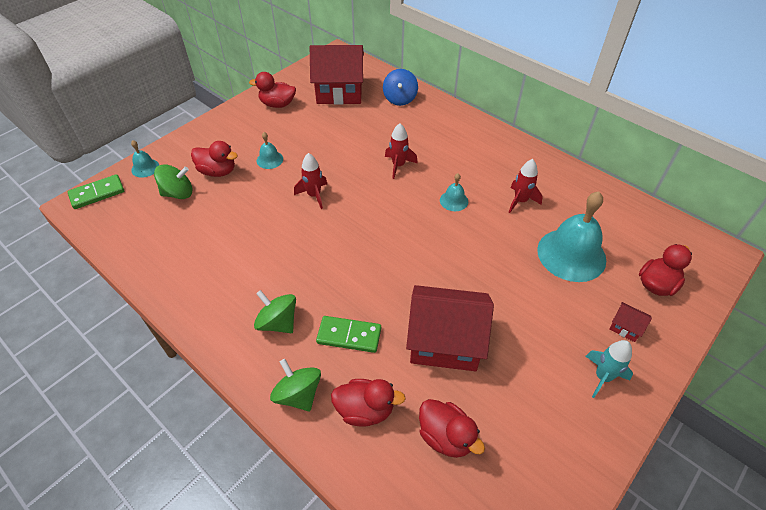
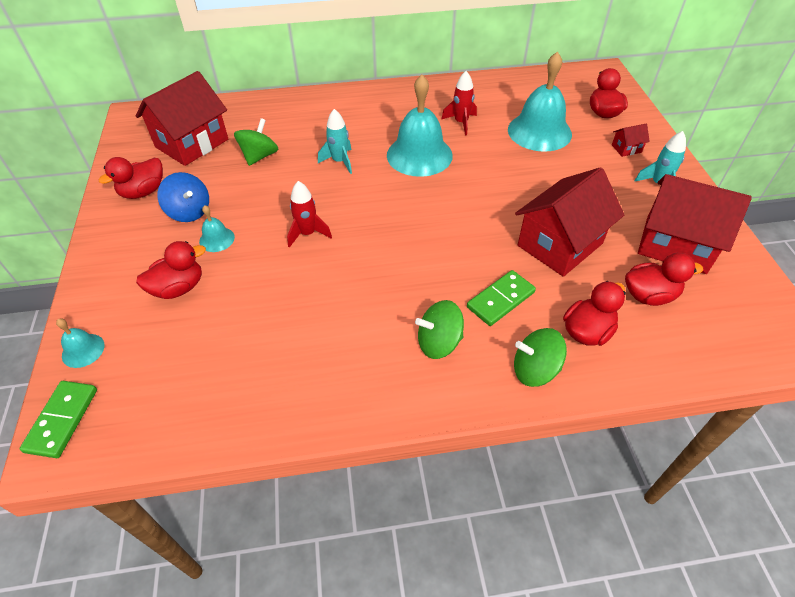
camera: 50 degrees left, 0 degrees up
green spinning top [154,164,192,199] -> green spinning top moved to [234,118,278,166]
blue spinning top [383,69,418,106] -> blue spinning top moved to [157,172,209,222]
red rocket [385,123,418,179] -> turquoise rocket [318,109,352,174]
turquoise bell [440,173,468,211] -> turquoise bell [387,75,453,177], size x2.18
none -> red house [638,174,752,274]

